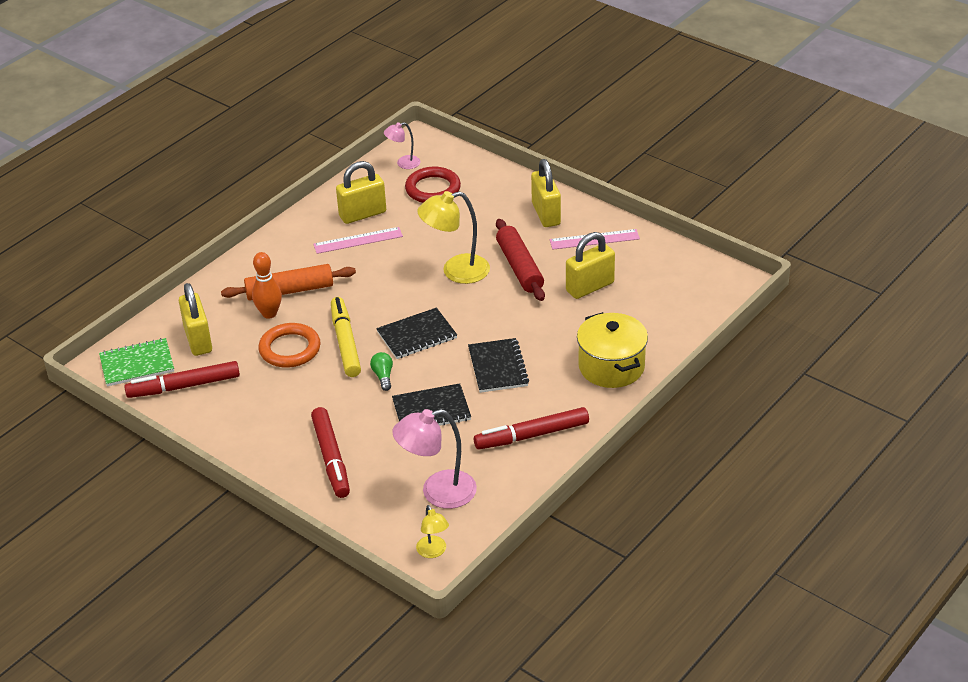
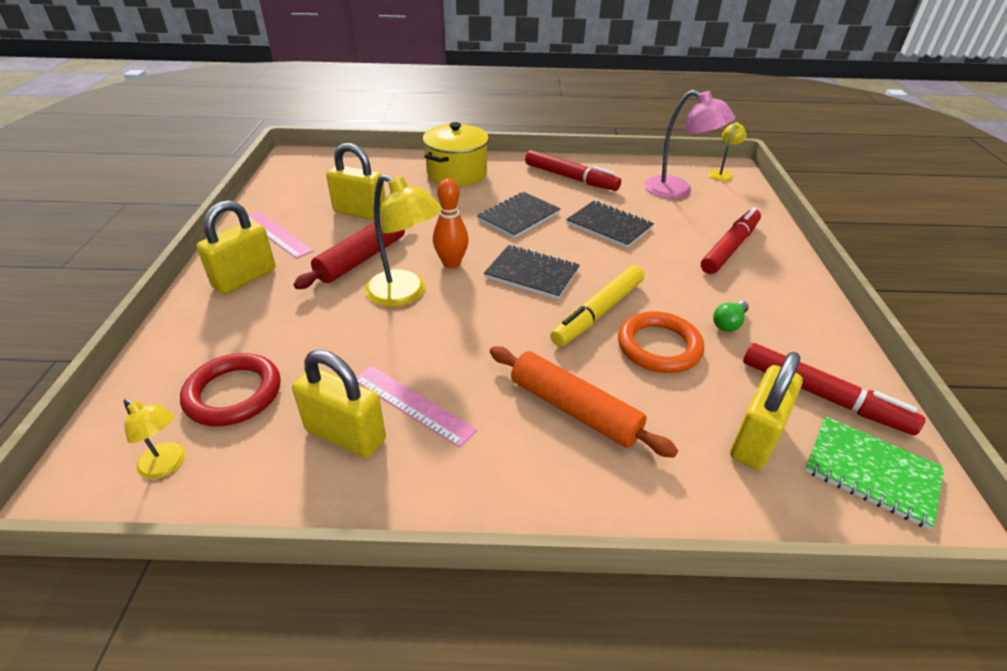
camera: 130 degrees left, 0 degrees up
orange bowling pin [252,252,282,319] -> orange bowling pin moved to [433,179,469,268]
green light bulb [370,352,393,391] -> green light bulb moved to [713,301,749,332]
pink lamp [384,122,421,169] -> yellow lamp [124,398,186,479]

